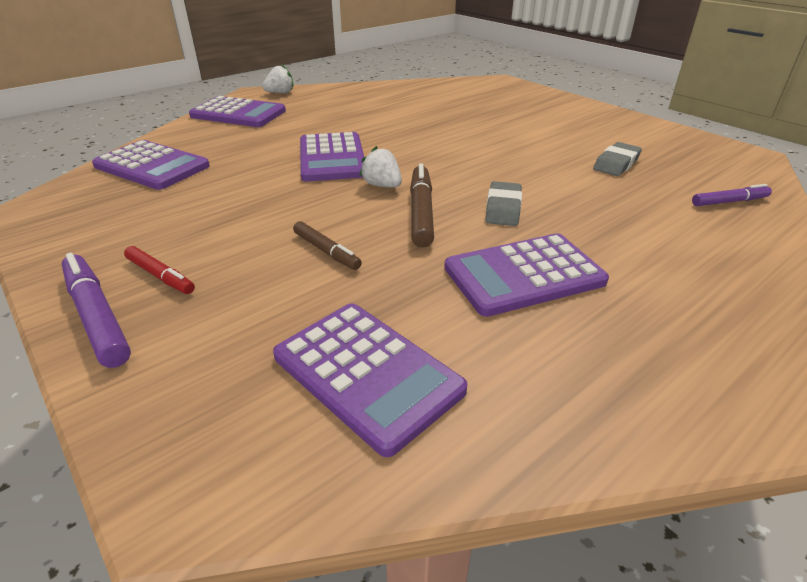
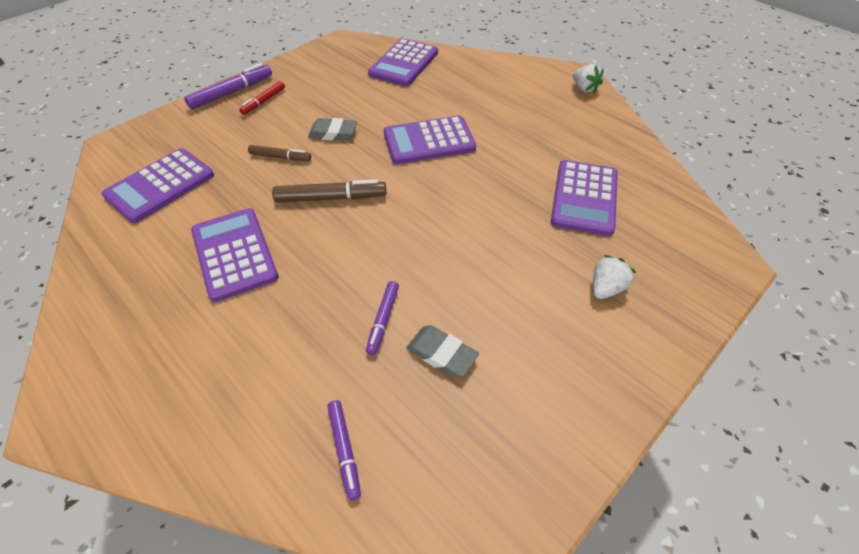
camera: 85 degrees right, 15 degrees up
purple calculator [189,96,286,127] -> purple calculator moved to [551,160,618,236]
brown marker [293,221,362,270] -> brown marker turned 120 degrees counterclockwise [248,145,311,161]
white strawberry [359,146,402,188] -> white strawberry moved to [593,255,636,299]
grey eraser [485,181,522,226] -> grey eraser moved to [308,118,357,141]
none -> purple marker [366,281,399,355]

